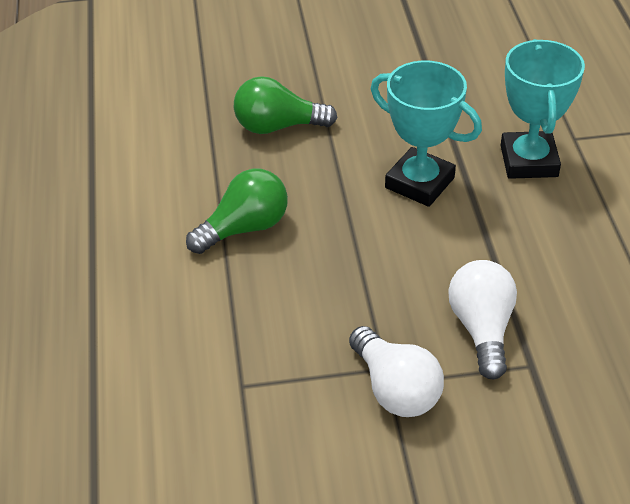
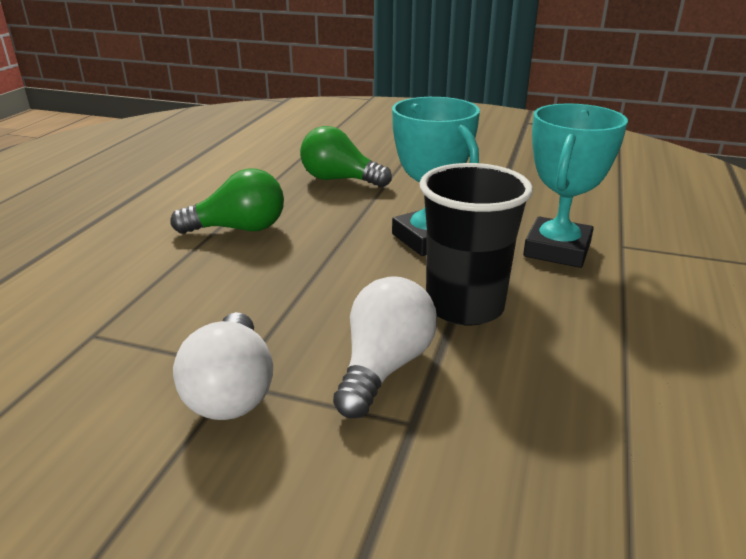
camera: 25 degrees right, 15 degrees down
none -> black cup [420,163,533,325]

